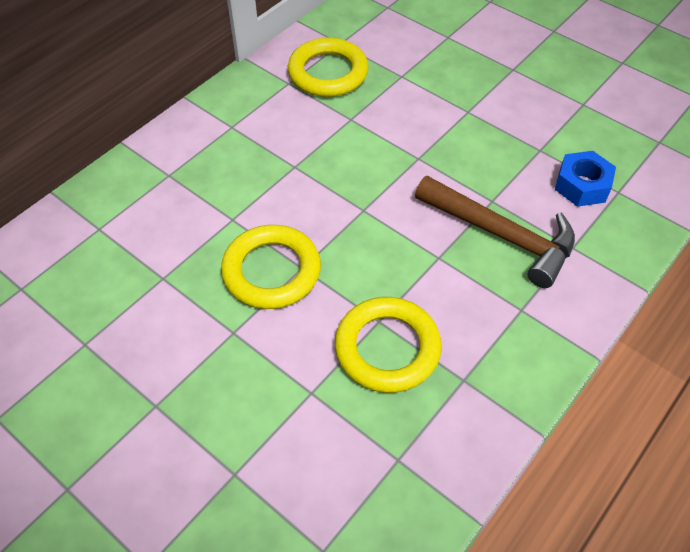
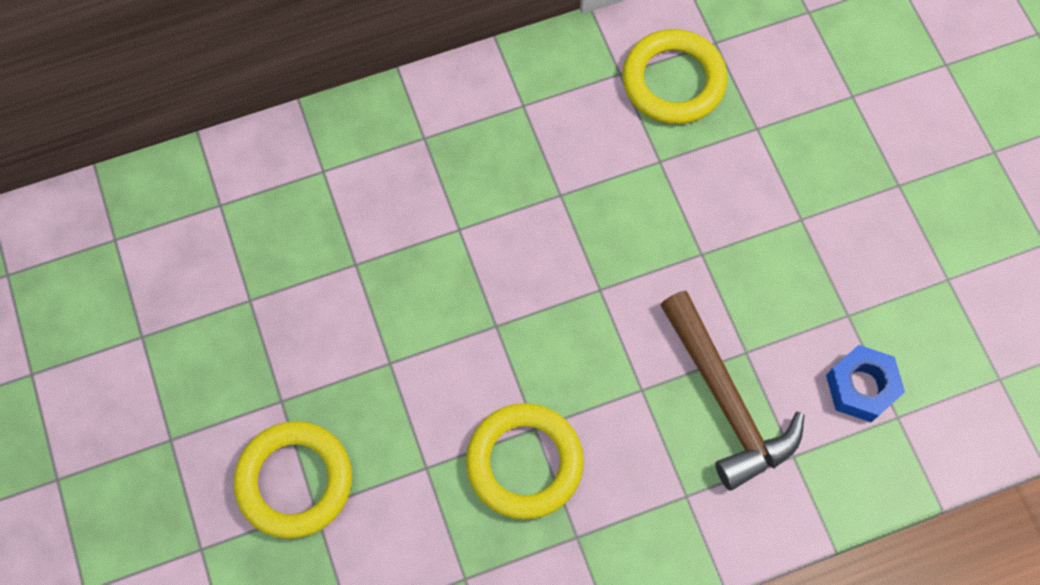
camera: 30 degrees right, 15 degrees up
yellow ring [221,225,321,309] -> yellow ring moved to [234,421,352,539]

